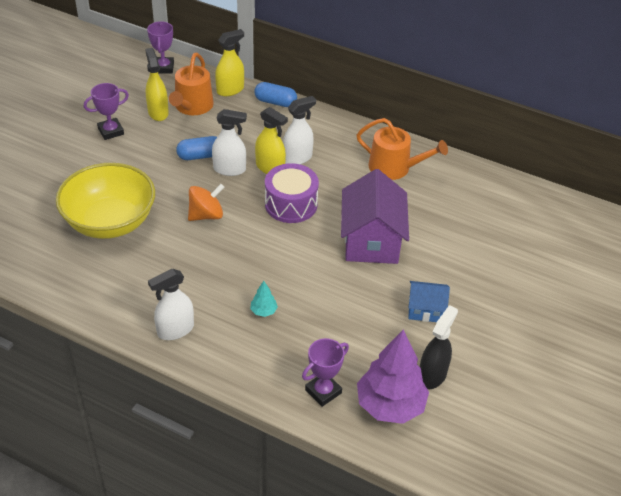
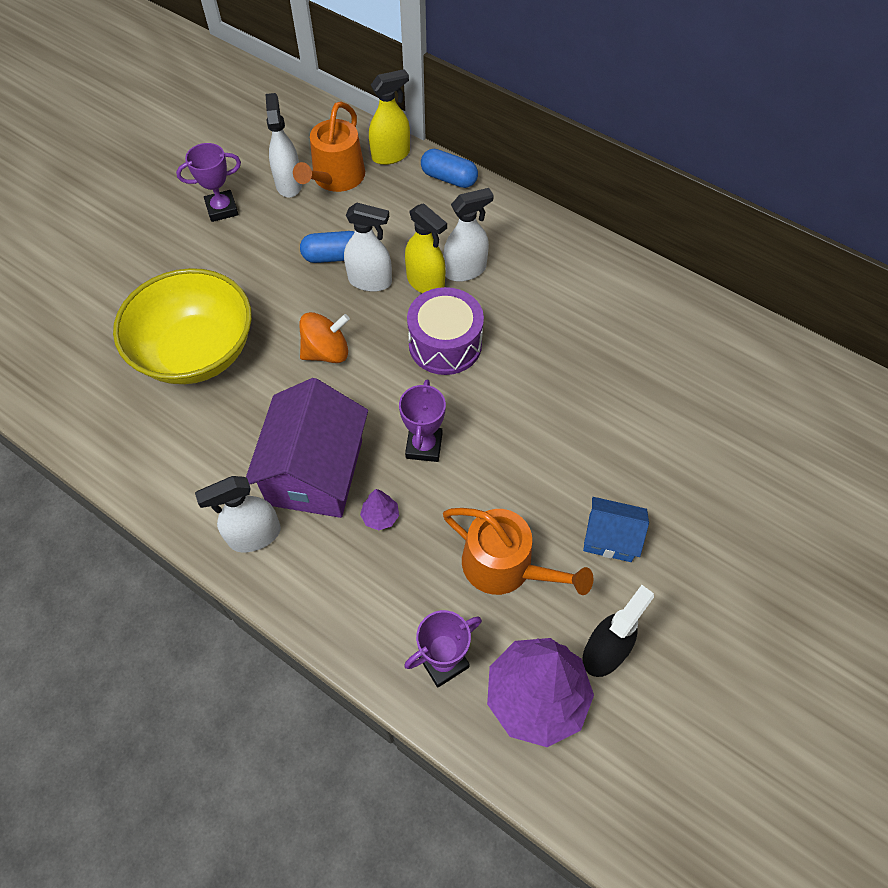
camera: 10 degrees right, 15 degrees up
yellow spray bottle [145,48,169,121] -> white spray bottle [266,93,302,198]
purple trophy [147,21,174,74] -> purple trophy moved to [399,379,446,462]
turquoise tree [250,281,278,317] -> purple tree [360,489,399,530]
purple house [341,169,409,264] -> purple house moved to [246,378,368,518]
orange watering can [357,118,448,180] -> orange watering can moved to [443,508,593,595]

